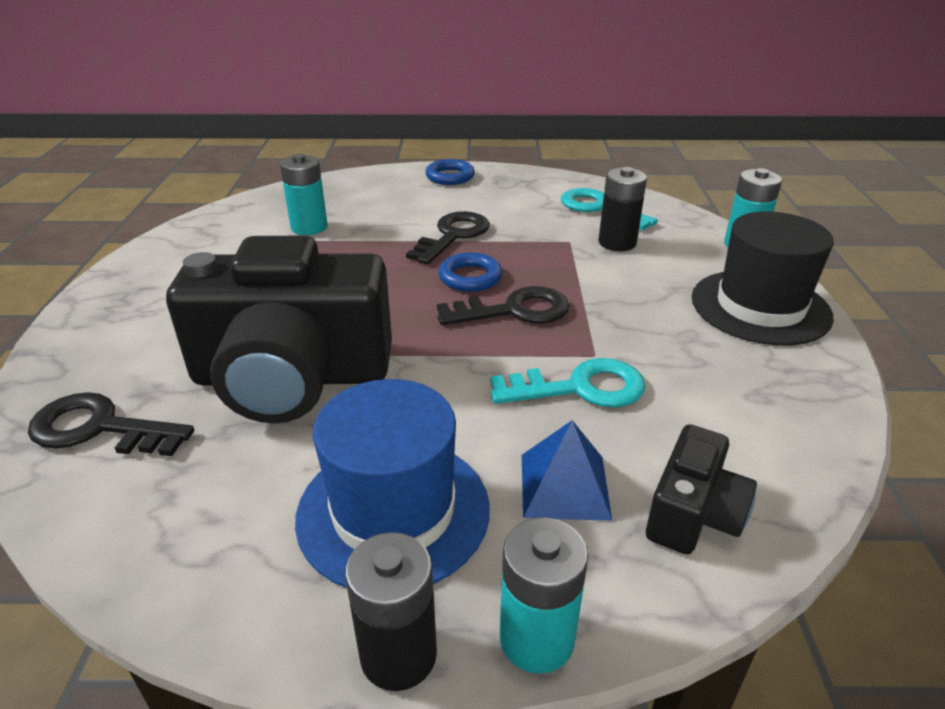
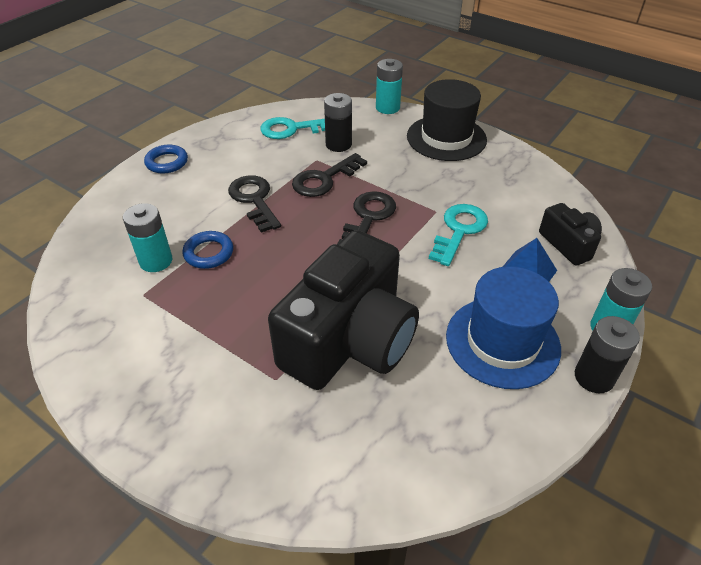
camera: 55 degrees left, 10 degrees up
black key [28,392,194,456] -> black key moved to [292,153,367,197]
blue ring [438,252,503,292] -> blue ring moved to [182,231,233,269]

